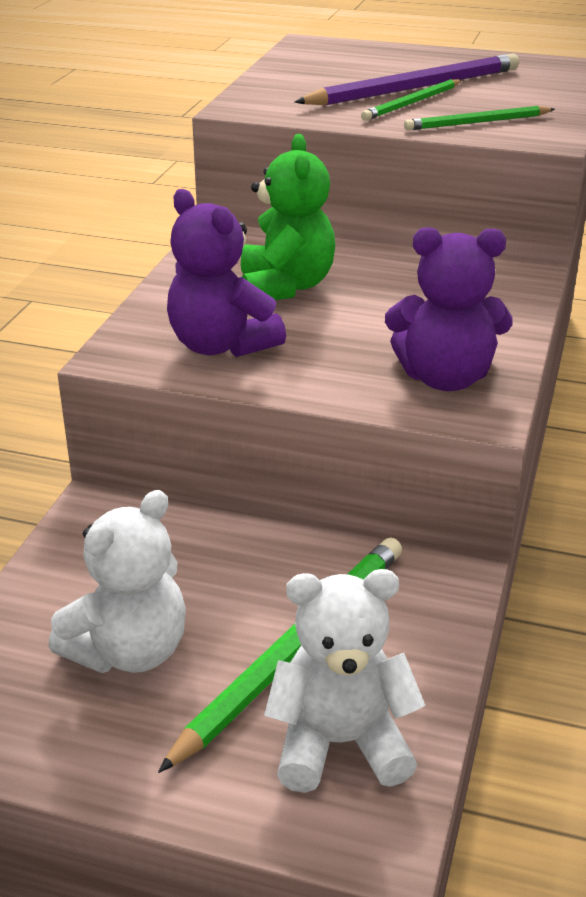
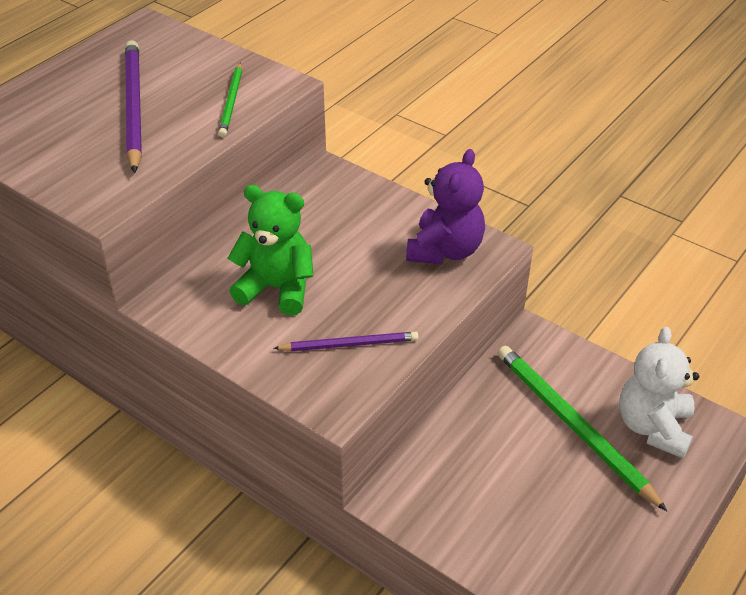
camera: 70 degrees left, 10 degrees up
white teddy bear [48,490,186,673] -> none
purple teddy bear [167,189,286,357] -> purple pencil [273,332,418,351]
green pencil [361,79,462,121] -> none

